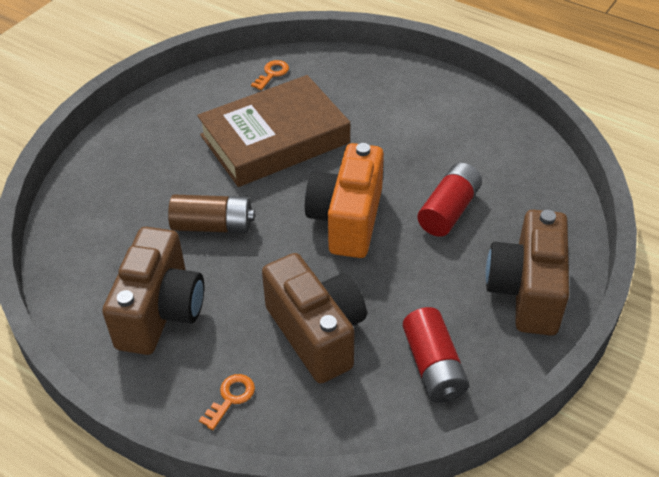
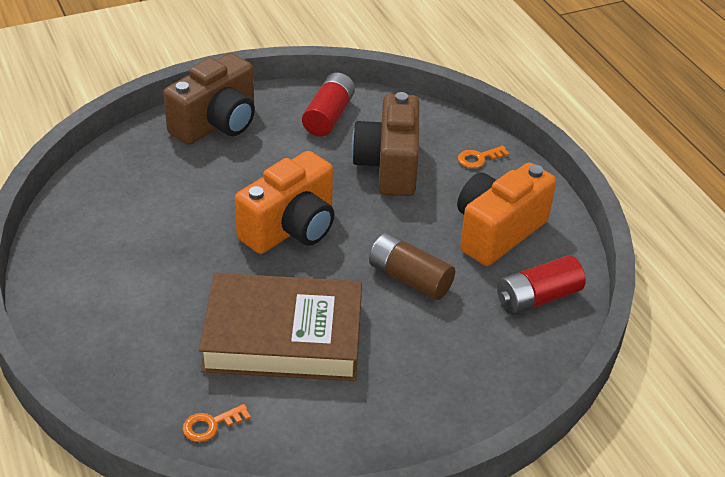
camera: 150 degrees left, 5 degrees down
brown camera [102,227,204,355] -> orange camera [457,163,556,266]
red battery [417,163,482,237] -> red battery moved to [497,255,585,315]

